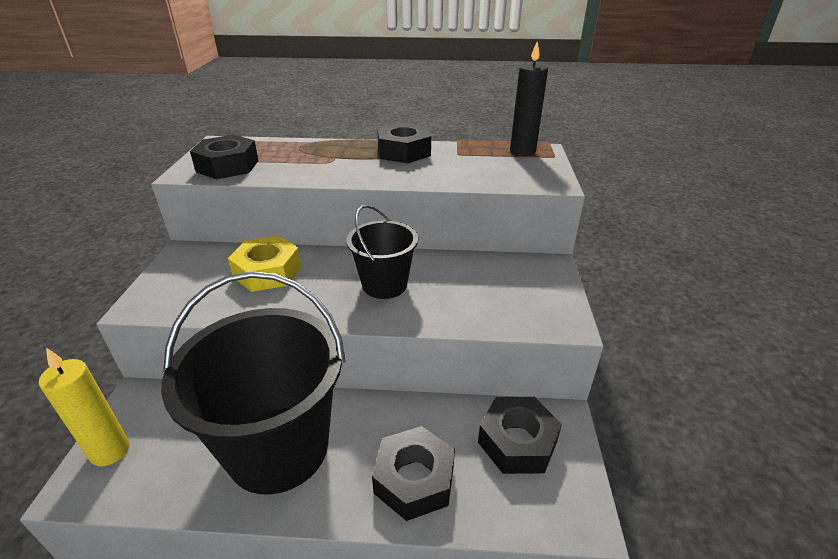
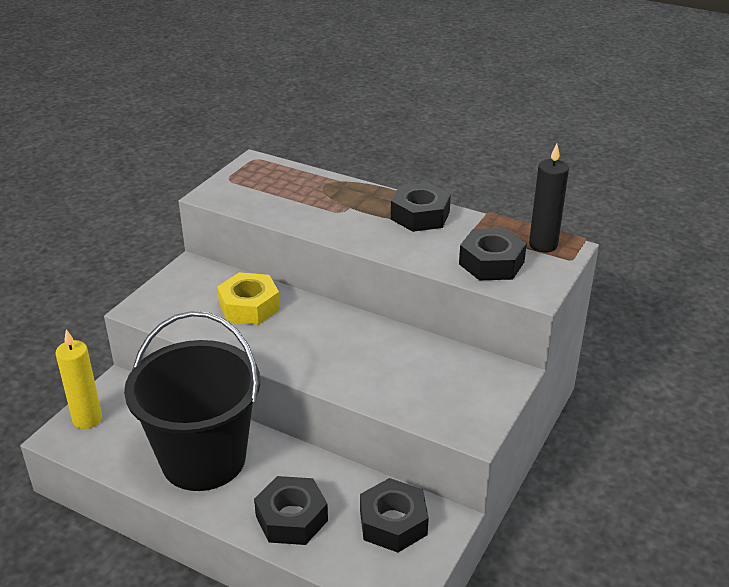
camera: 25 degrees right, 0 degrees up
black nut [190,135,259,179] -> black nut moved to [459,228,527,280]
black bucket [346,204,418,299] -> none

